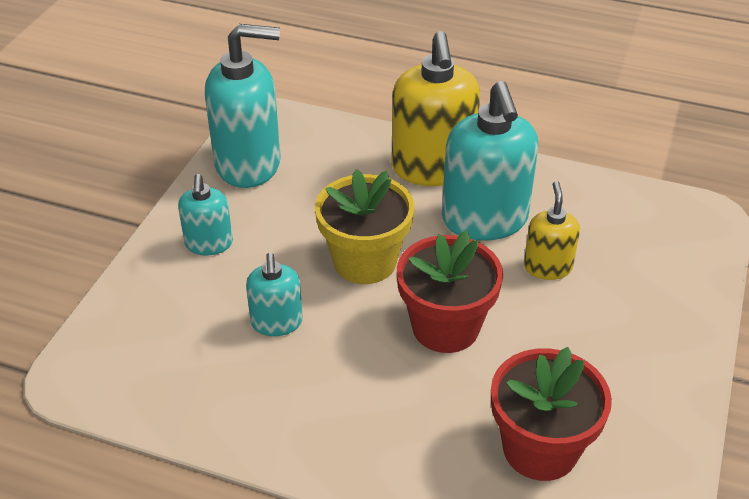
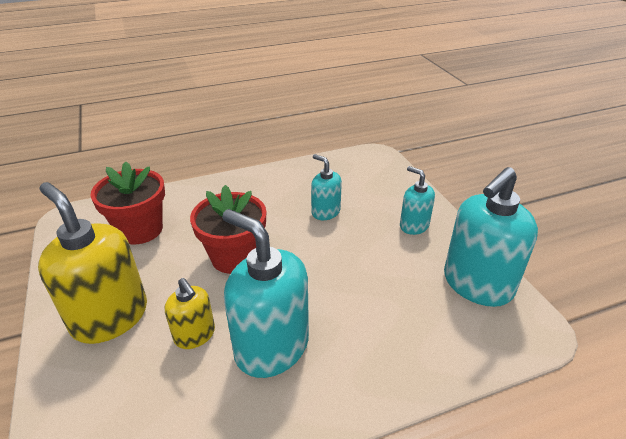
camera: 140 degrees right, 5 degrees down
yellow flower pot [315,169,414,284] -> none
yellow soap dispenser [391,31,480,186] -> yellow soap dispenser moved to [38,182,147,344]

